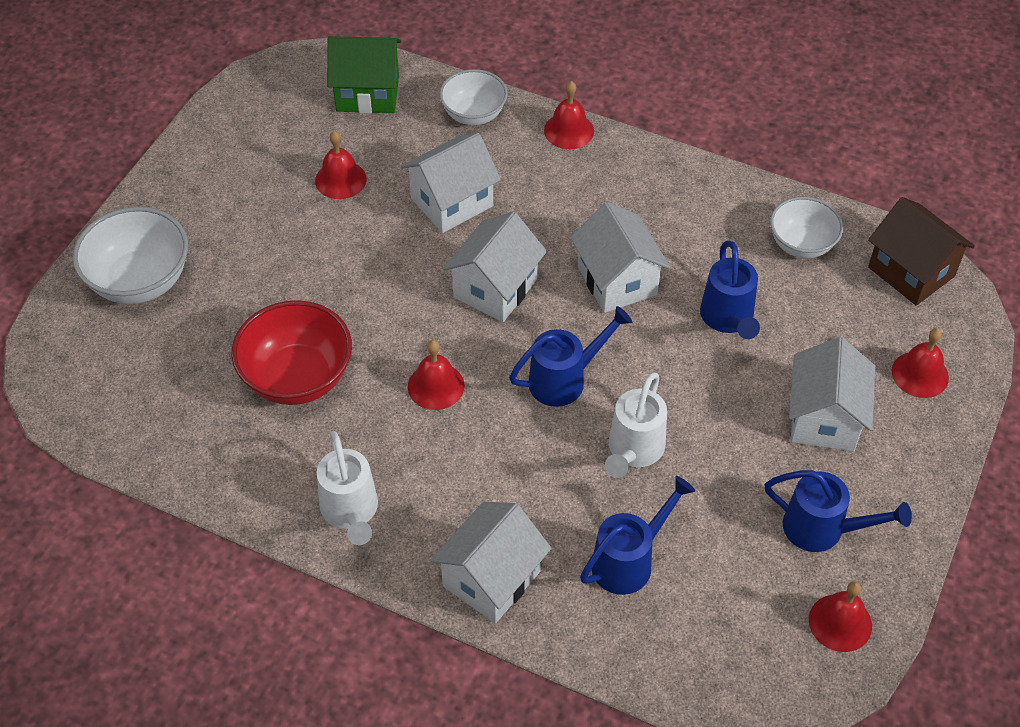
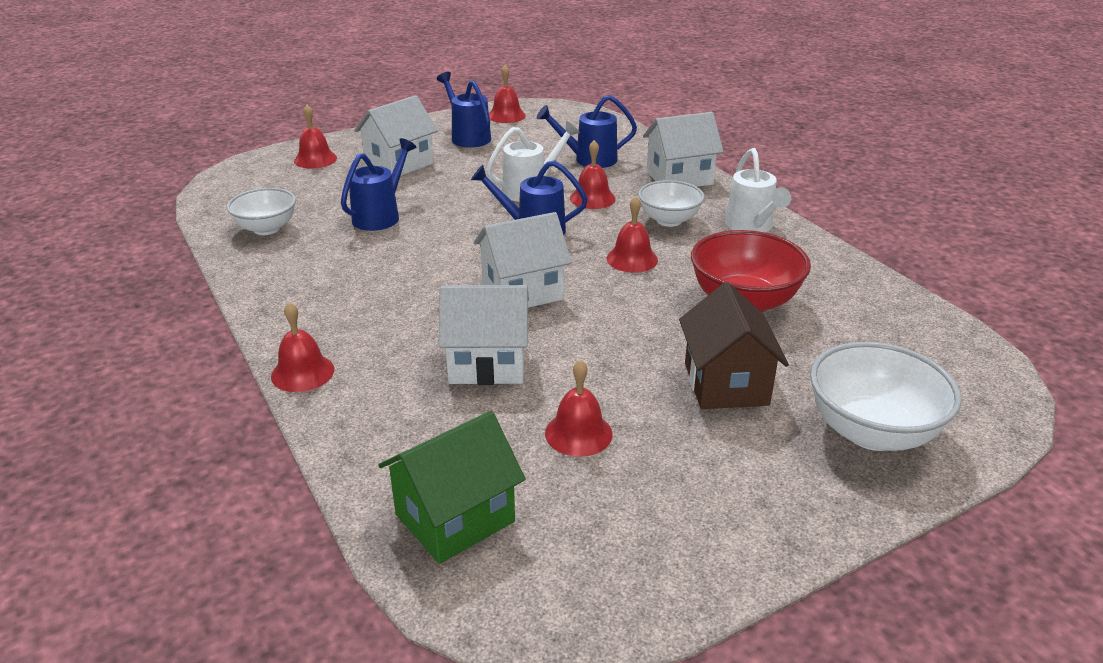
camera: 145 degrees left, 20 degrees down
white watering can [317,431,378,545] -> white watering can turned 150 degrees clockwise [725,148,791,233]
green house [327,36,401,114] -> green house turned 75 degrees counterclockwise [378,411,525,564]
white bowl [439,69,508,125] -> white bowl moved to [638,180,704,227]
white house [570,202,670,313] -> none
brown house [868,197,975,306] -> brown house moved to [679,282,789,409]
none -> red bell [570,140,616,209]

